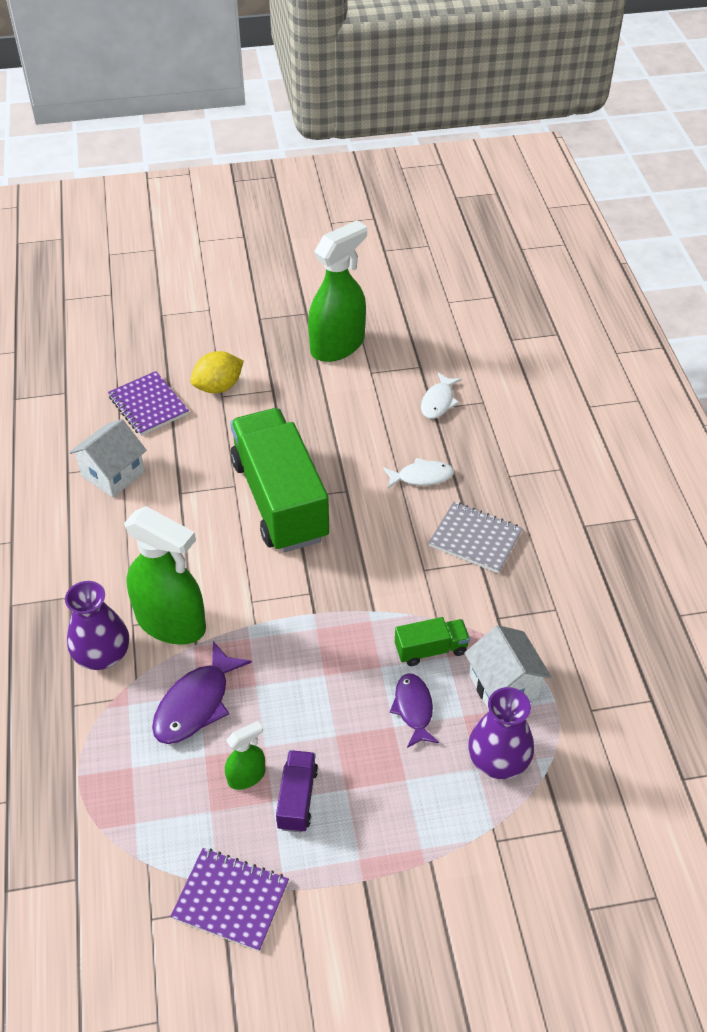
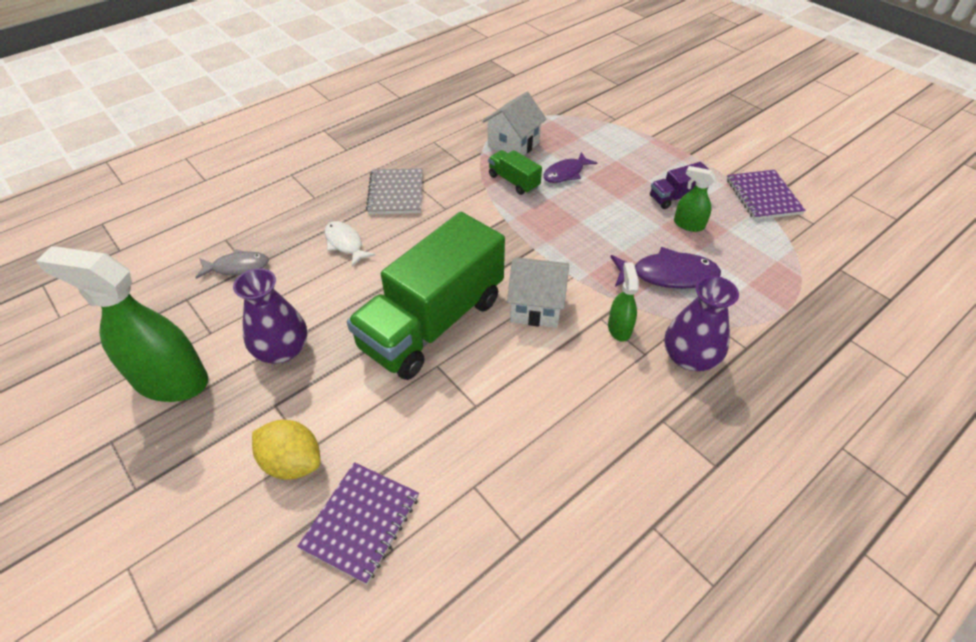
camera: 120 degrees left, 0 degrees up
white house [69,419,147,498] -> white house moved to [507,257,569,328]
green spray bottle [124,506,206,645] -> green spray bottle [608,263,639,342], size x0.47
white fish [421,372,462,419] -> grey fish [195,249,269,279]
purple vase [468,687,534,779] -> purple vase moved to [233,268,307,363]

